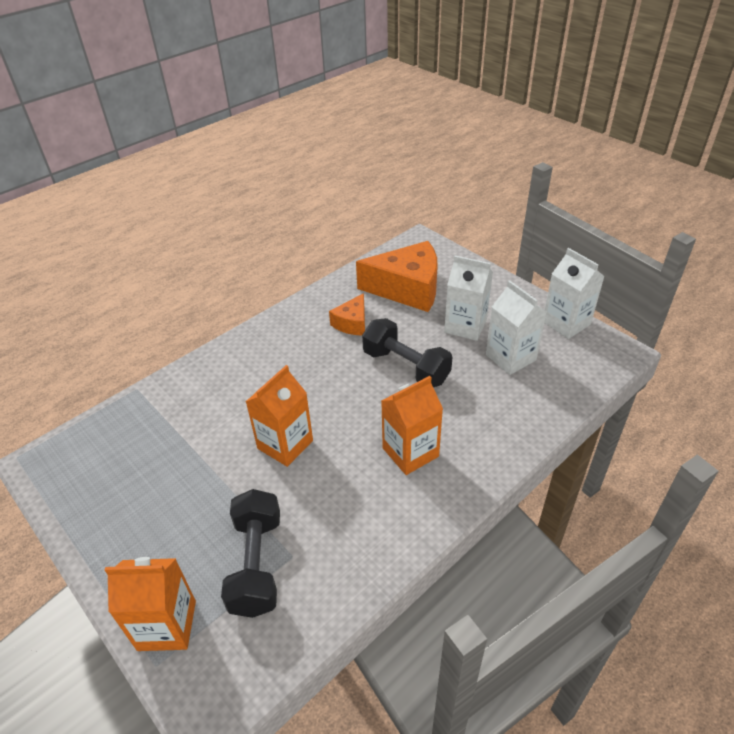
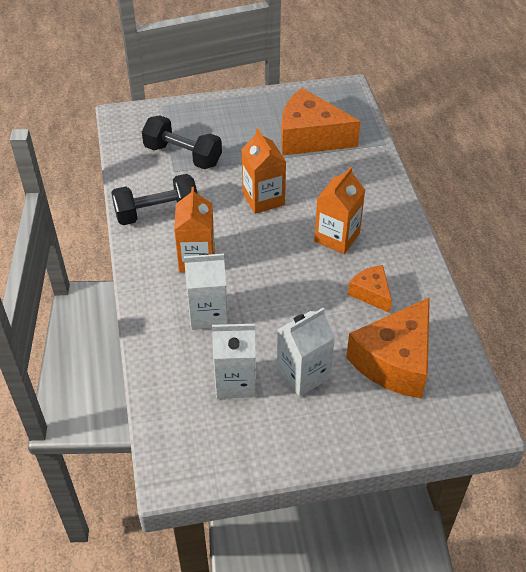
camera: 120 degrees right, 5 degrees up
orange carton [105,557,196,651] -> orange carton moved to [314,167,365,254]
black dumbbell [362,318,452,387] -> black dumbbell moved to [111,174,198,225]
white carton [544,248,605,339] -> white carton moved to [184,253,228,330]
none -> orange cheese [281,88,361,156]

